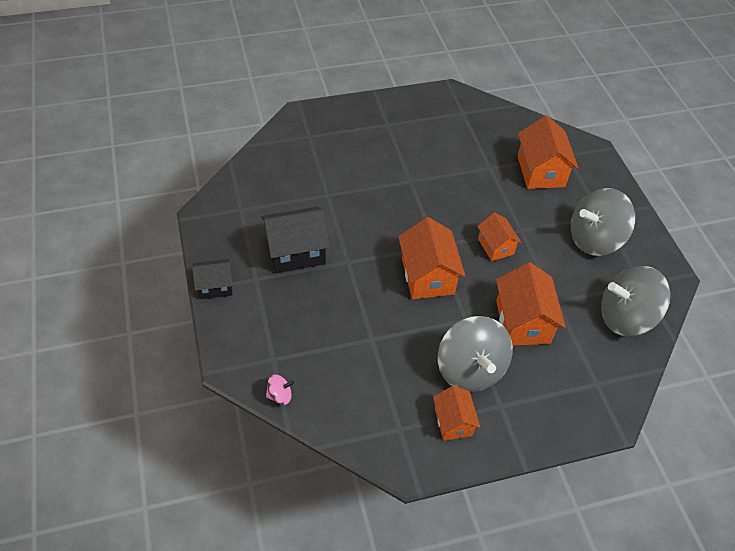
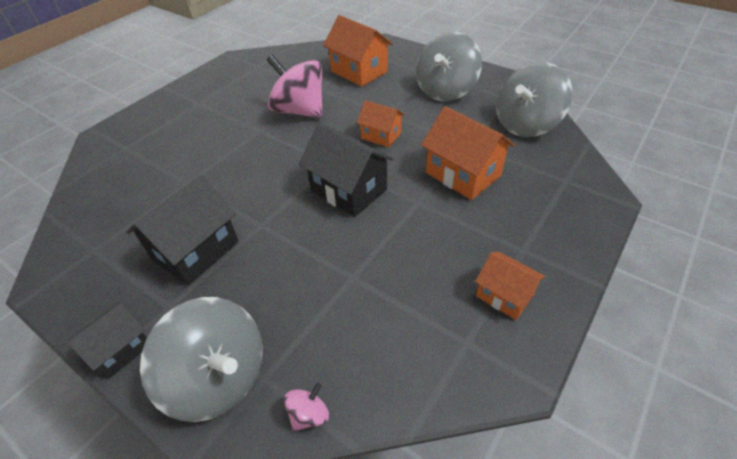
camera: 35 degrees left, 5 degrees down
orange house [398,217,465,299] -> black house [299,123,394,217]
grey spinning top [438,316,513,392] -> grey spinning top moved to [140,297,263,422]
none -> pink spinning top [266,54,323,118]

